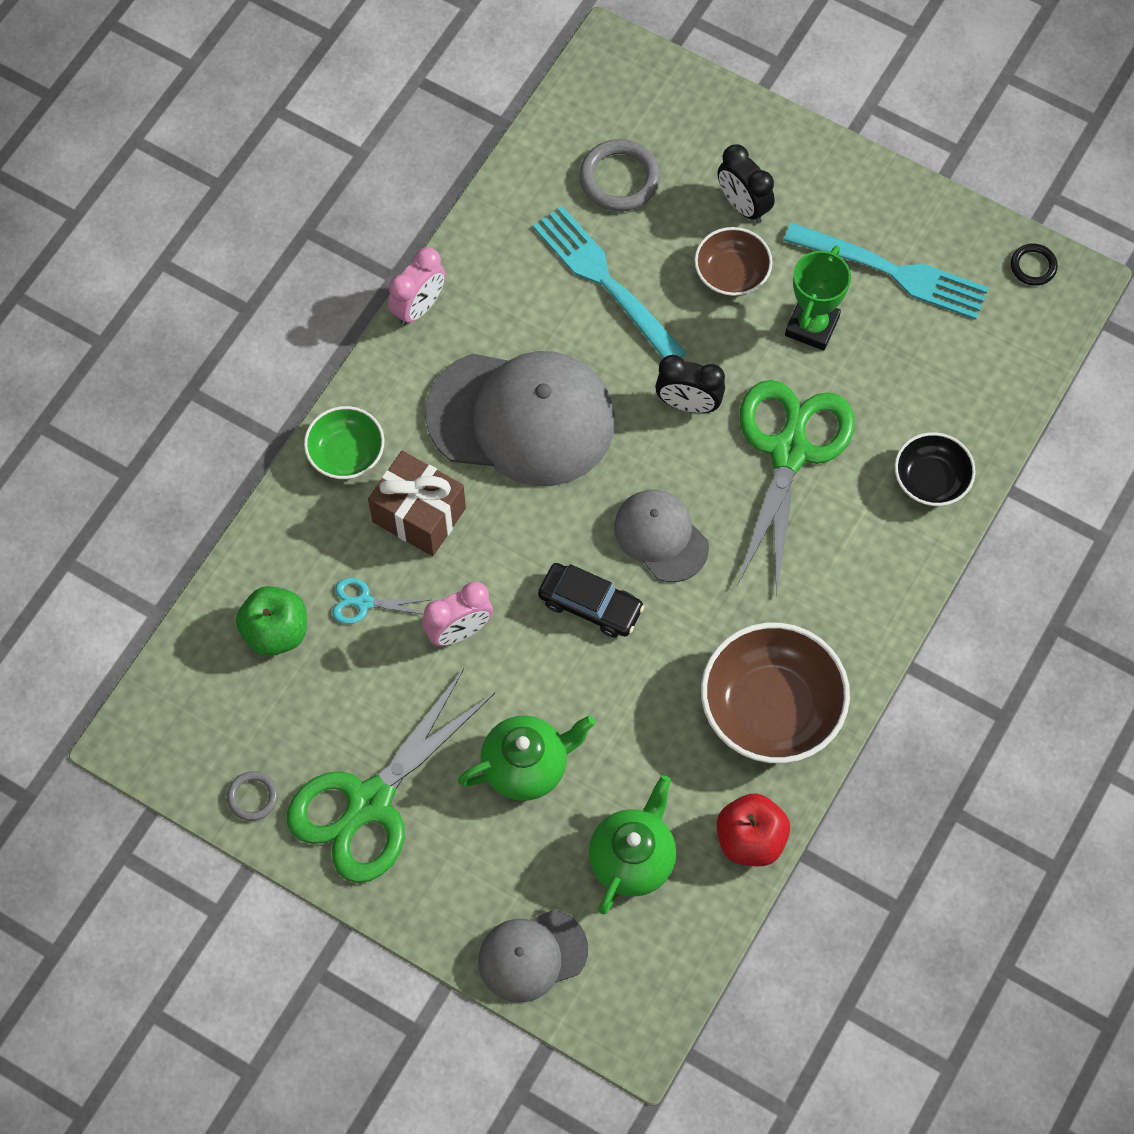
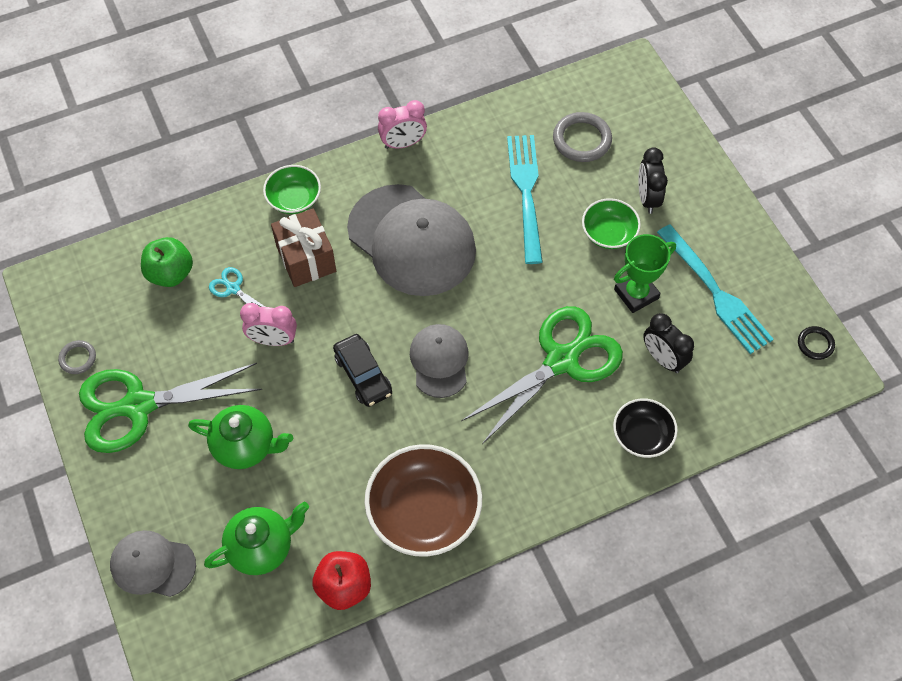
camera: 35 degrees right, 5 degrees down
black clock [655,355,725,413] -> black clock moved to [643,313,694,373]
brown bowl [695,227,773,297] -> green bowl [582,198,641,249]

